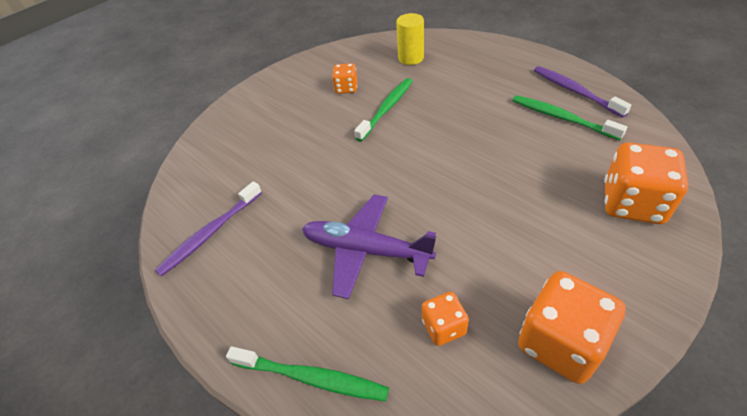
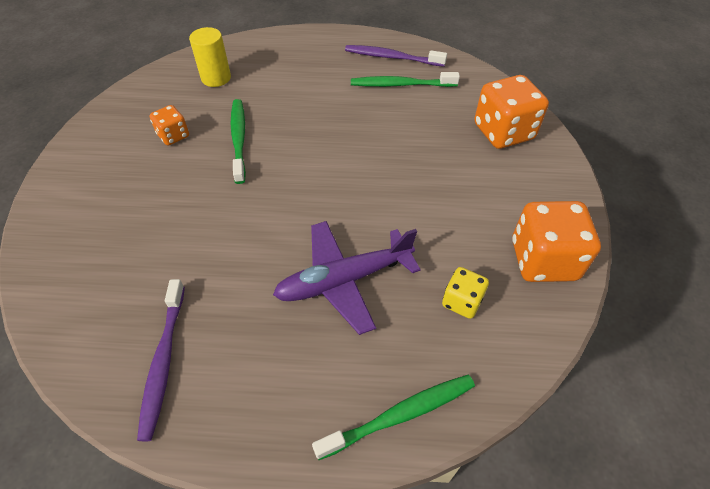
camera: 45 degrees left, 5 degrees up
orange dice [422,292,469,346] -> yellow dice [442,267,489,319]

